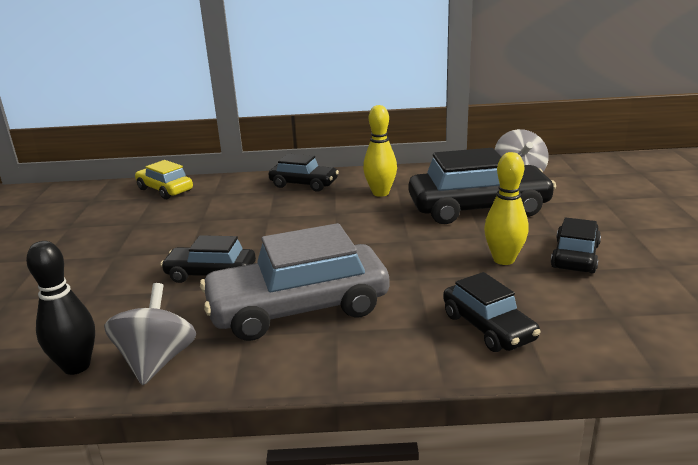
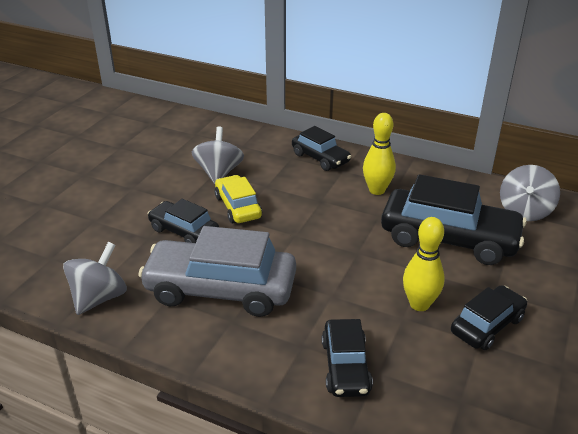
camera: 25 degrees right, 10 degrees up
black bowling pin [26,241,95,375] -> none
yellow car [135,160,193,199] -> yellow car moved to [215,175,262,223]
none -> grey spinning top [192,127,244,184]

